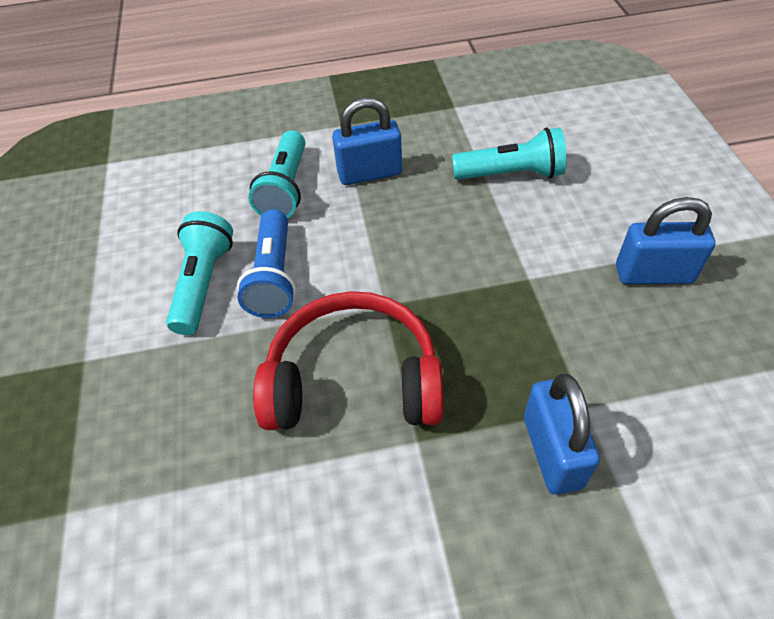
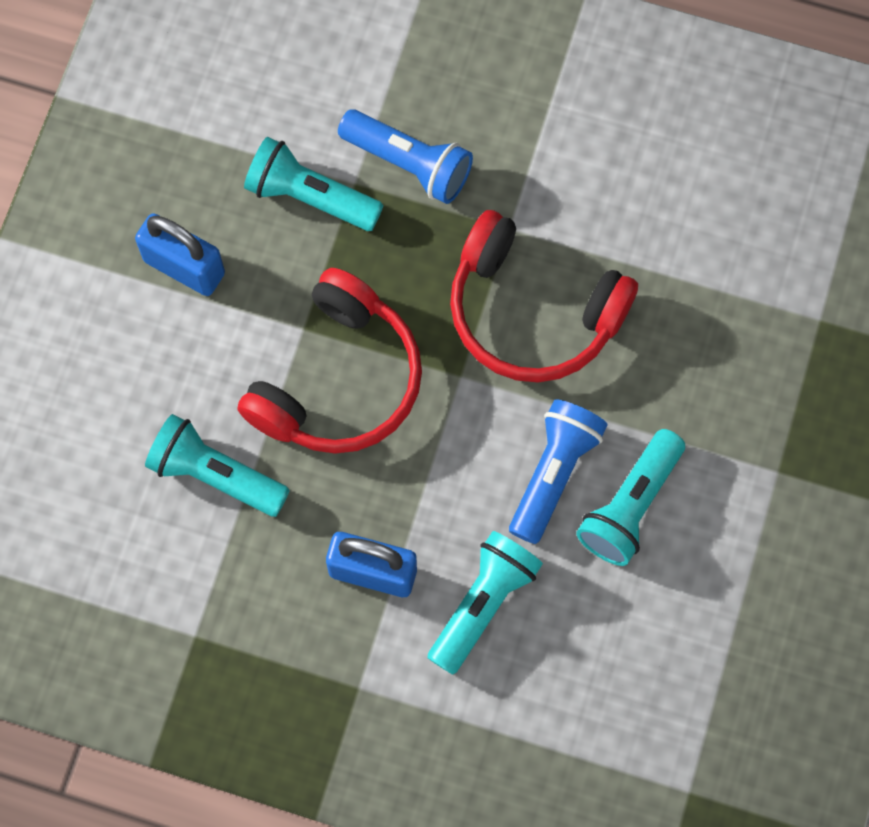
camera: 155 degrees left, 20 degrees up
blue padlock [524,373,600,495] -> blue flashlight [338,109,473,204]
none -> red headphones [237,268,422,454]
none -> turquoise flashlight [244,137,383,231]

